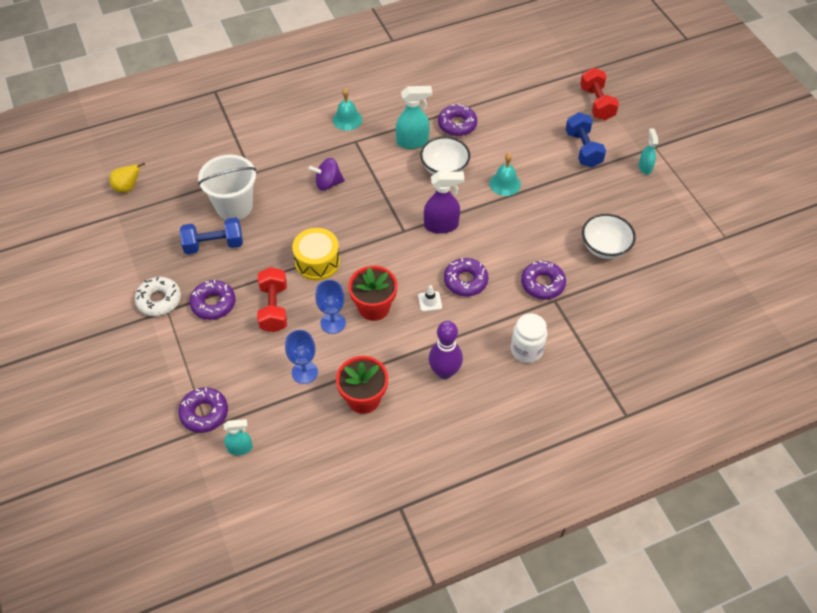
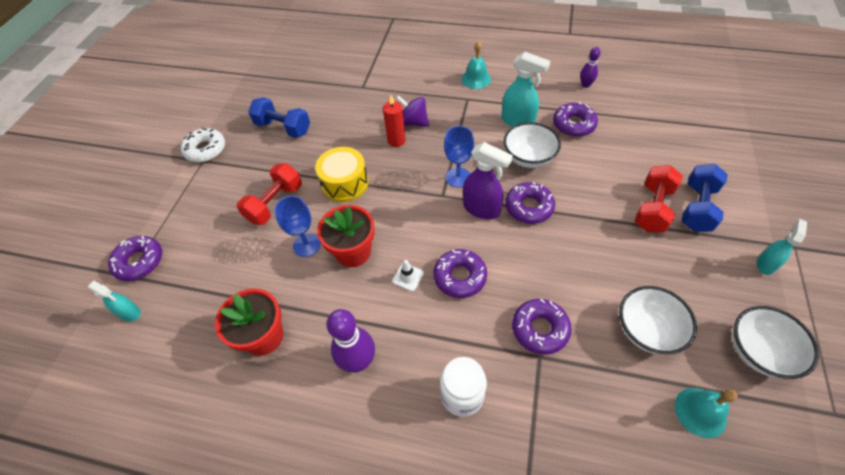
camera: 40 degrees right, 0 degrees up
yellow pear [109,163,145,193] -> none
purple donut [189,280,235,320] -> purple donut moved to [505,182,555,224]
white bucket [198,155,256,220] -> none
blue goblet [285,330,318,384] -> blue goblet moved to [444,126,474,187]
turquoise bell [489,153,521,196] -> turquoise bell moved to [675,388,738,438]
red dumbbell [580,68,619,120] -> red dumbbell moved to [635,165,683,232]
none -> red candle [383,95,406,147]
none -> purple bowling pin [580,47,601,88]
none -> white bowl [733,306,819,379]

